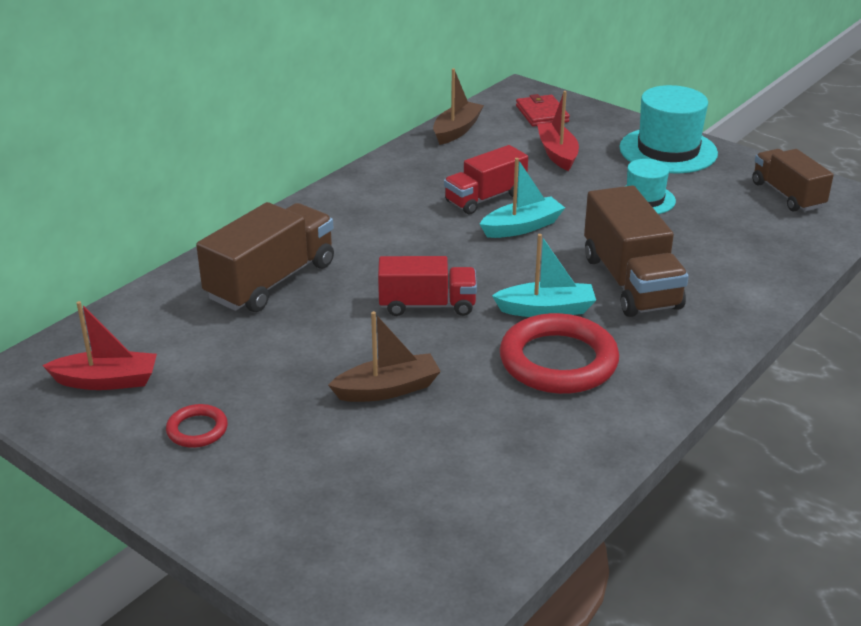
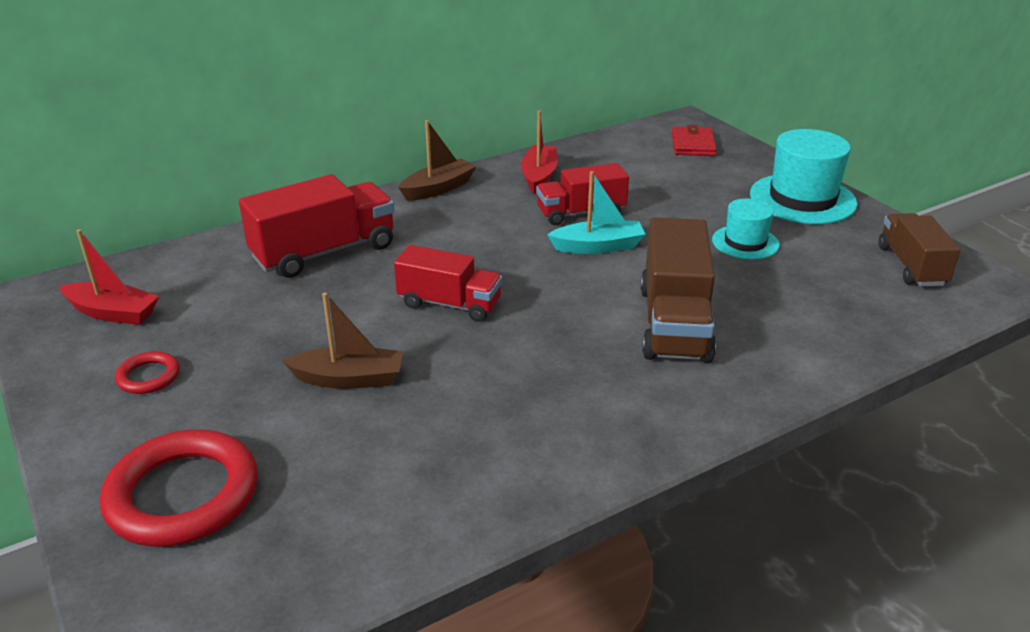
camera: 20 degrees right, 0 degrees up
brown truck [196,202,334,312] -> red truck [239,174,394,278]
brown boat [433,68,484,145] -> brown boat moved to [399,120,477,201]
turquoise boat [492,234,596,317] -> none
red ring [500,313,619,394] -> red ring moved to [100,429,258,547]
red boat [537,91,579,171] -> red boat moved to [521,110,558,194]

